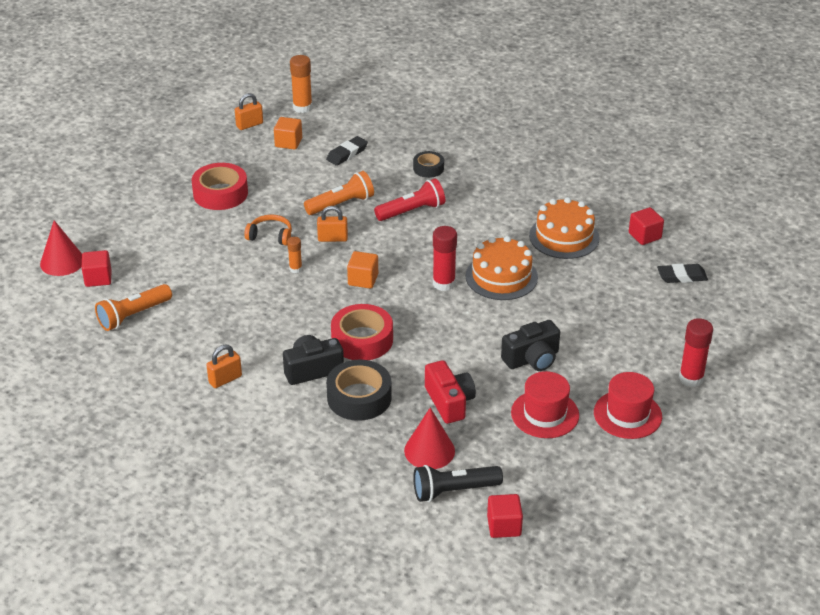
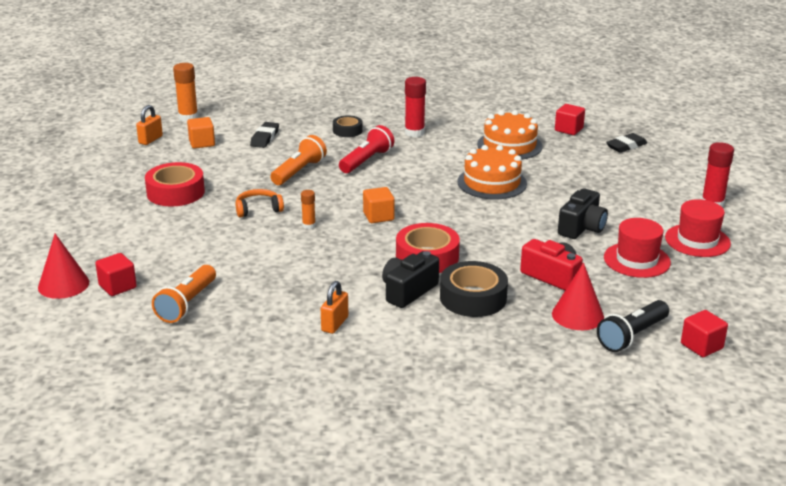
camera: 30 degrees left, 10 degrees down
orange padlock [317,206,348,242] -> none
red glue stick [433,226,457,291] -> red glue stick moved to [405,77,426,137]

